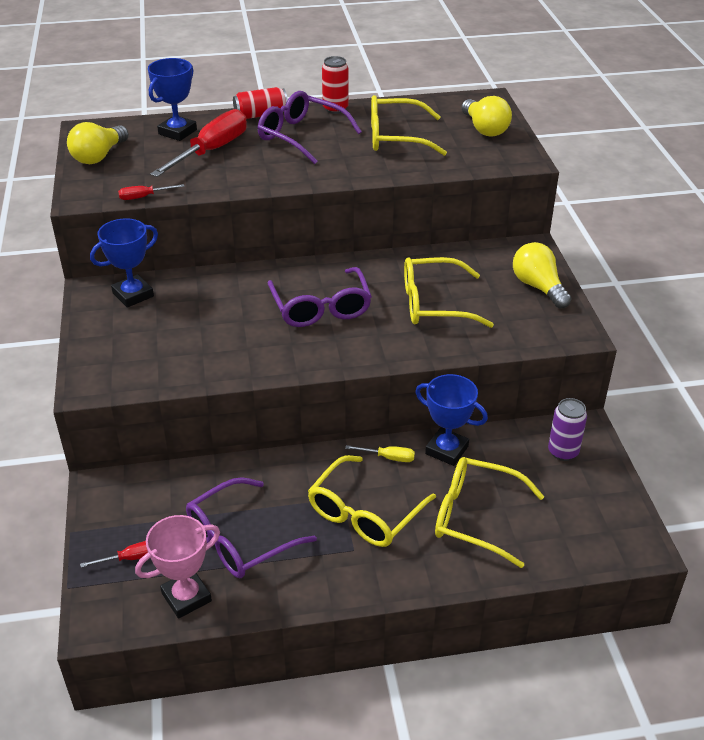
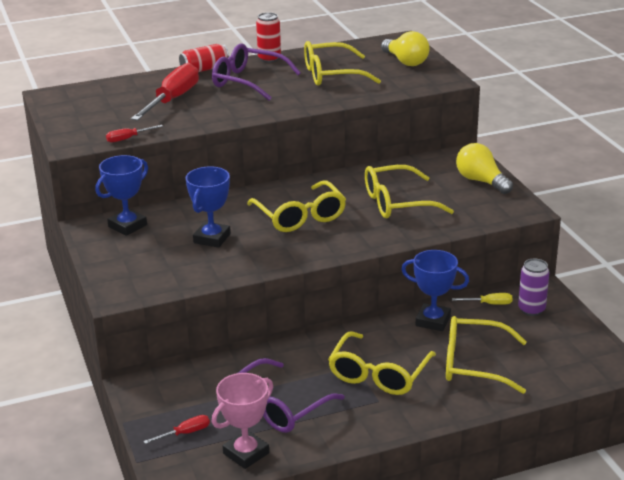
camera: 10 degrees left, 10 degrees down
yellow light bulb [67,122,129,164] -> none
blue trophy [148,58,197,141] -> blue trophy moved to [186,167,231,248]
purple glasses [267,267,372,327] -> yellow glasses [247,180,346,232]
yellow screwdriver [345,445,415,462] -> yellow screwdriver moved to [452,293,512,305]

